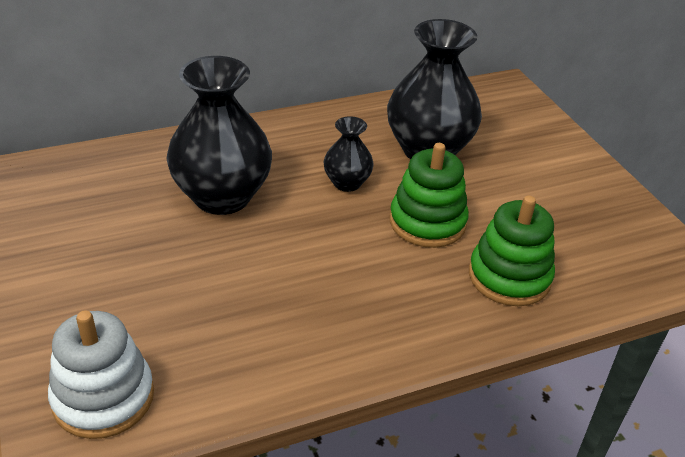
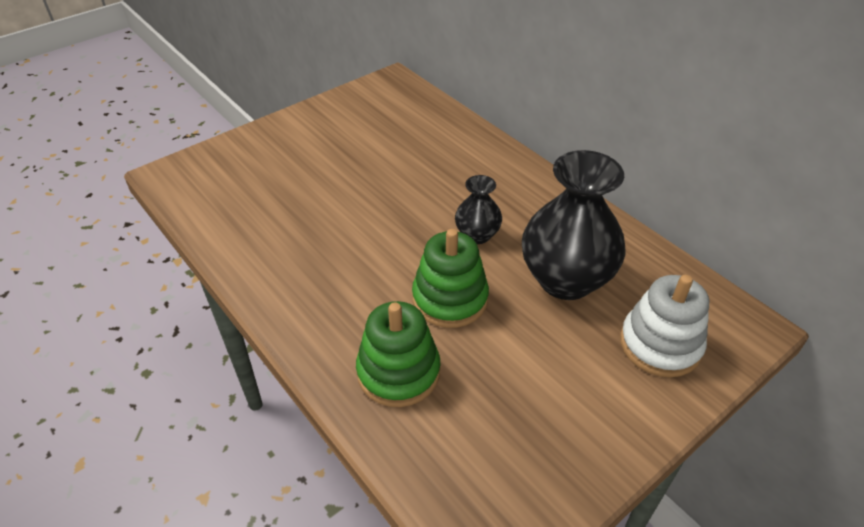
camera: 75 degrees right, 5 degrees up
white stacking toy [48,310,154,439] -> white stacking toy moved to [620,275,709,377]
black vase [166,56,272,215] -> none

